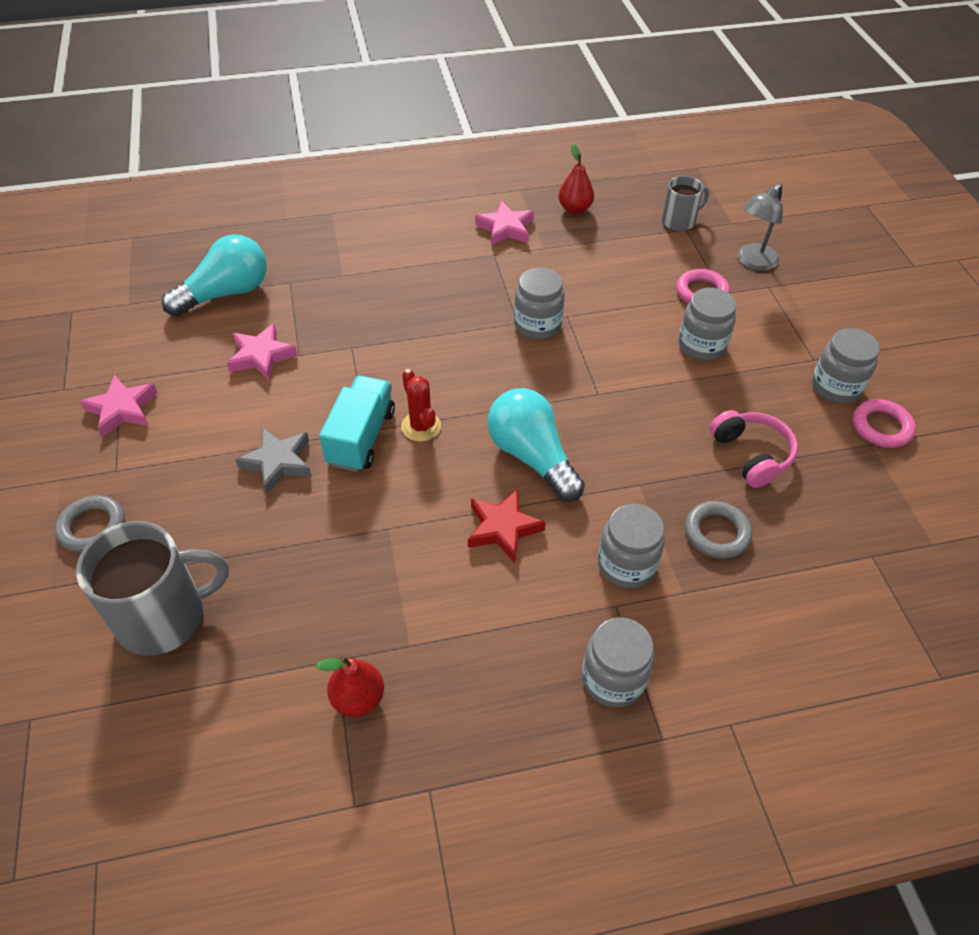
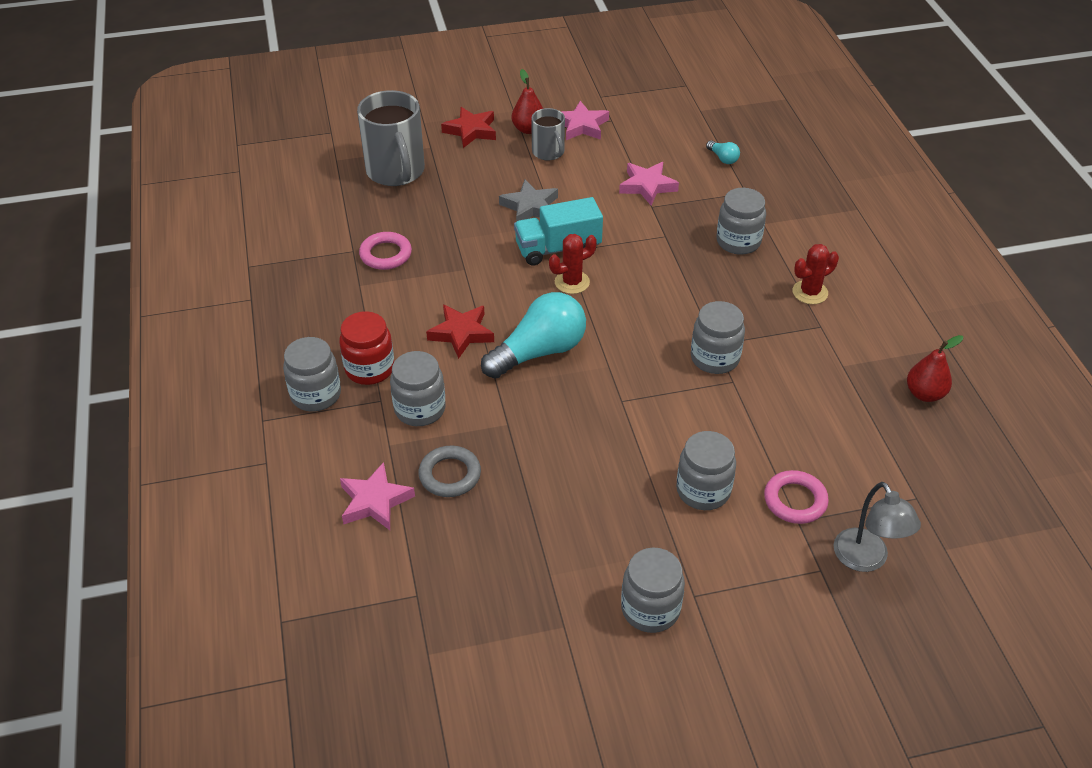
camera: 90 degrees right, 5 degrees down
grey ring [55,495,125,553] -> red star [441,107,496,148]
turquoise light bulb [162,234,267,317] -> turquoise light bulb [706,140,740,164], size x0.42
red pear [316,656,384,717] -> red pear moved to [512,69,543,134]
turquoise truck [319,375,395,472] -> turquoise truck turned 150 degrees clockwise [514,197,603,266]
pink star [475,201,534,246] -> pink star moved to [340,462,415,530]
grey mug [662,176,709,231] -> grey mug moved to [531,108,565,161]
pink headphones [710,410,798,488] -> none
grey lamp [738,184,783,271] -> grey lamp turned 150 degrees counterclockwise [834,482,921,572]
pink ring [853,399,916,448] -> pink ring moved to [359,232,412,270]
none -> red jar [339,311,394,385]
none -> grey jar [716,188,766,255]
none -> red cactus [792,244,839,304]

